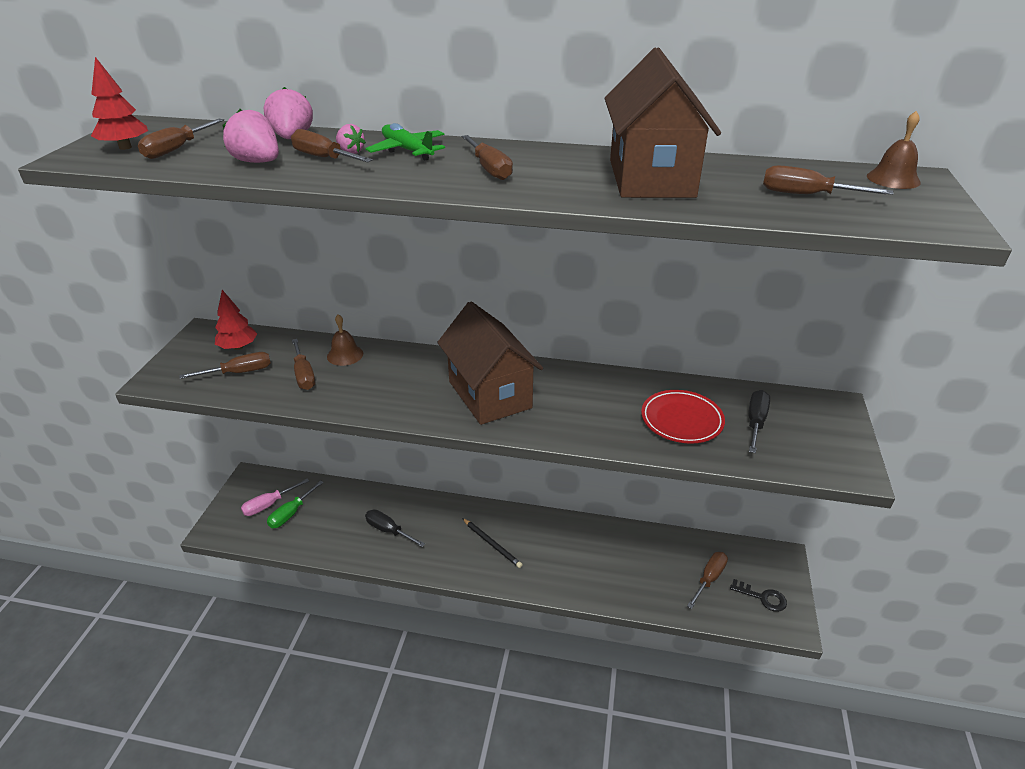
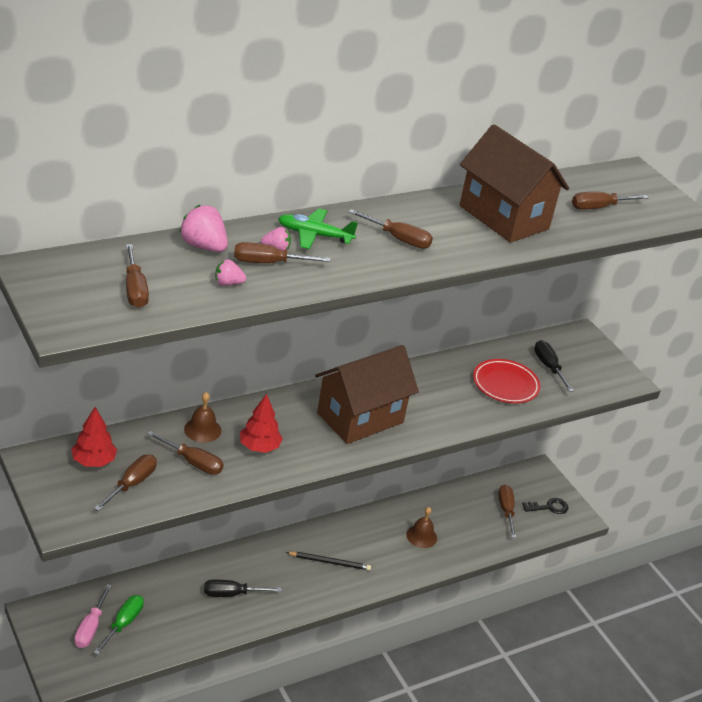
camera: 45 degrees left, 0 degrees up
red tree [91,57,148,150] -> red tree moved to [240,394,283,453]
pink strawberry [223,109,279,163] -> pink strawberry [215,259,246,286], size x0.58
green screwdriver [267,480,324,528] -> green screwdriver turned 150 degrees counterclockwise [94,595,144,655]
brown house [437,301,543,425] -> brown house turned 60 degrees counterclockwise [315,345,419,444]
brown bell [867,111,921,189] -> brown bell moved to [406,507,437,548]

